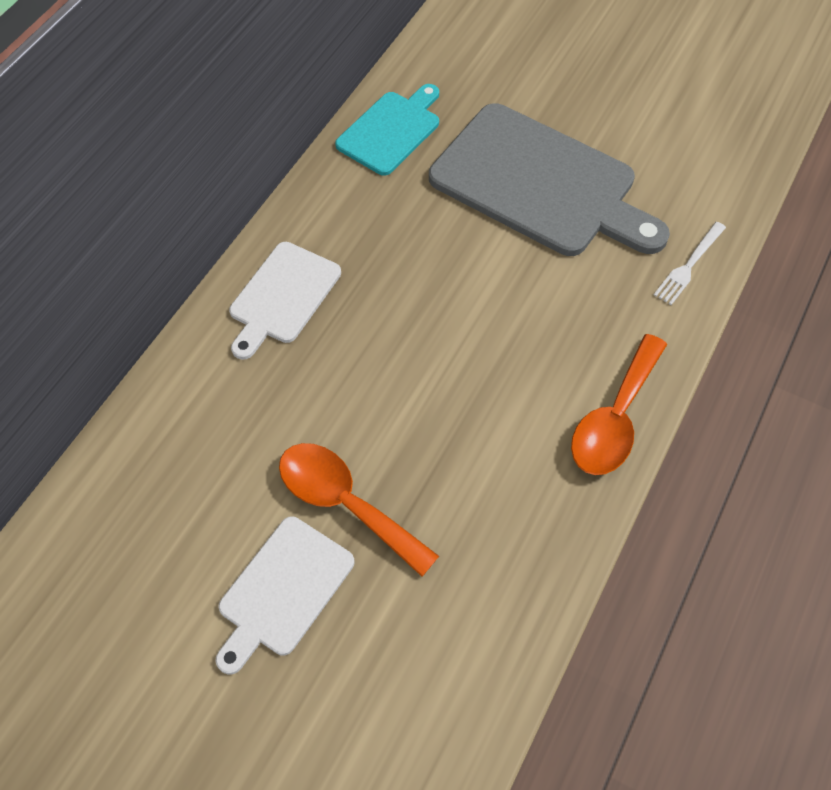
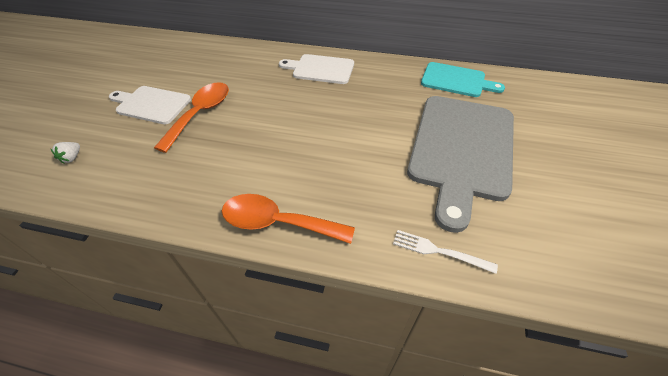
camera: 75 degrees right, 10 degrees down
none -> white strawberry [51,142,80,163]

